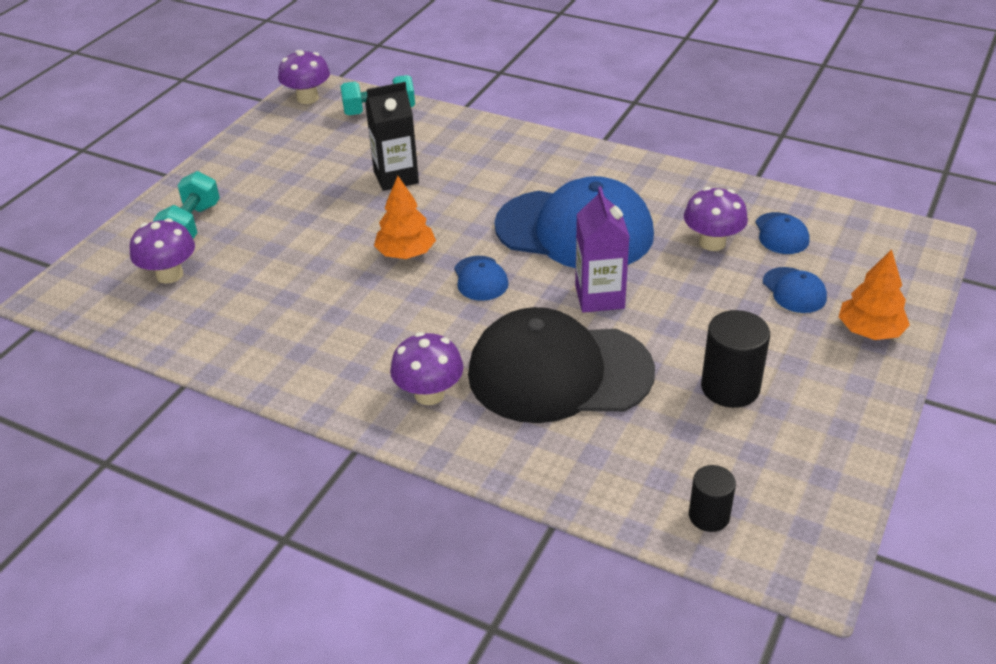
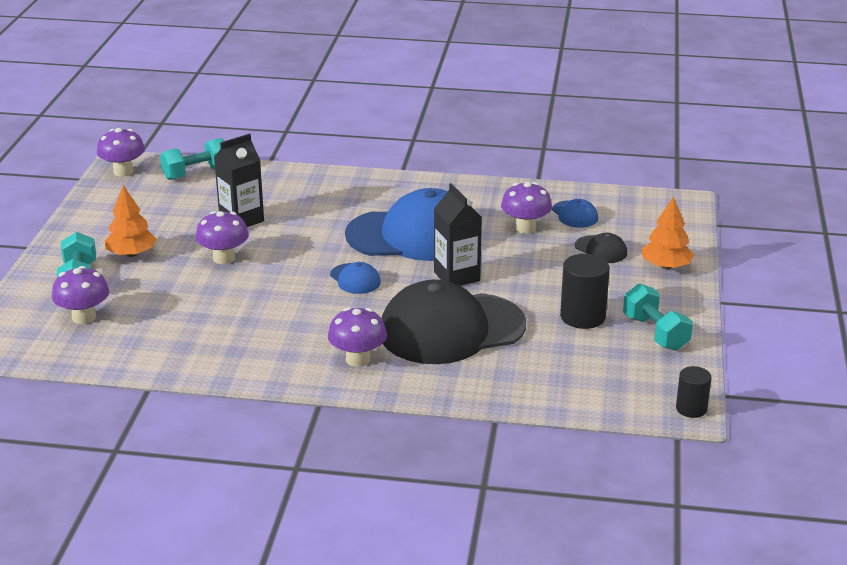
camera: 20 degrees left, 10 degrees down
orange tree [374,176,436,259] -> orange tree moved to [105,185,157,257]
purple carton [575,187,630,313] -> black carton [434,183,482,286]
black cylinder [689,465,736,532] -> black cylinder moved to [676,366,712,418]
blue cap [763,267,827,313] -> black cap [575,233,627,263]
none -> purple mushroom [196,211,249,264]
none -> turquoise dumbbell [623,283,693,351]

